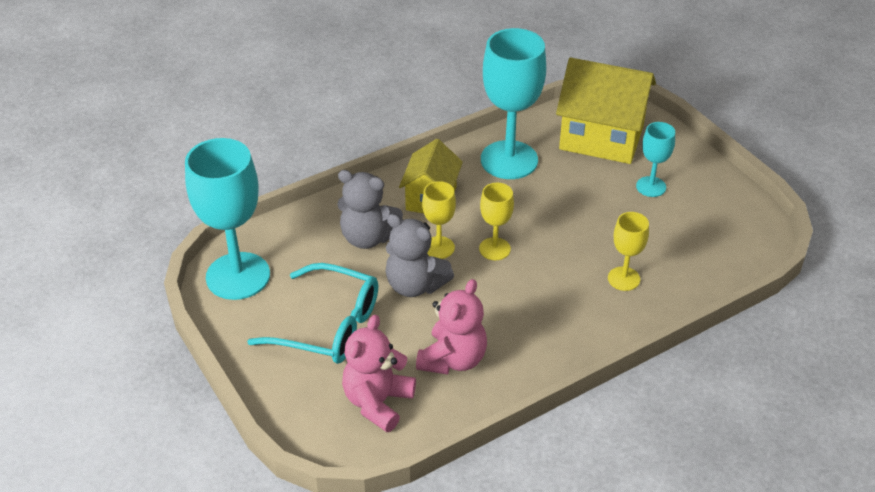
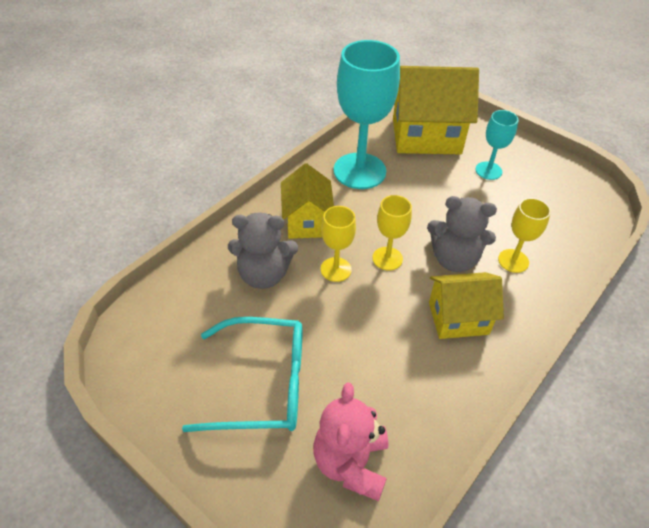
camera: 20 degrees left, 5 degrees up
turquoise goblet [185,138,270,300] -> none
grey teddy bear [386,214,454,297] -> grey teddy bear moved to [427,196,497,272]
pink teddy bear [416,279,487,375] -> none
none -> yellow house [429,272,504,339]

